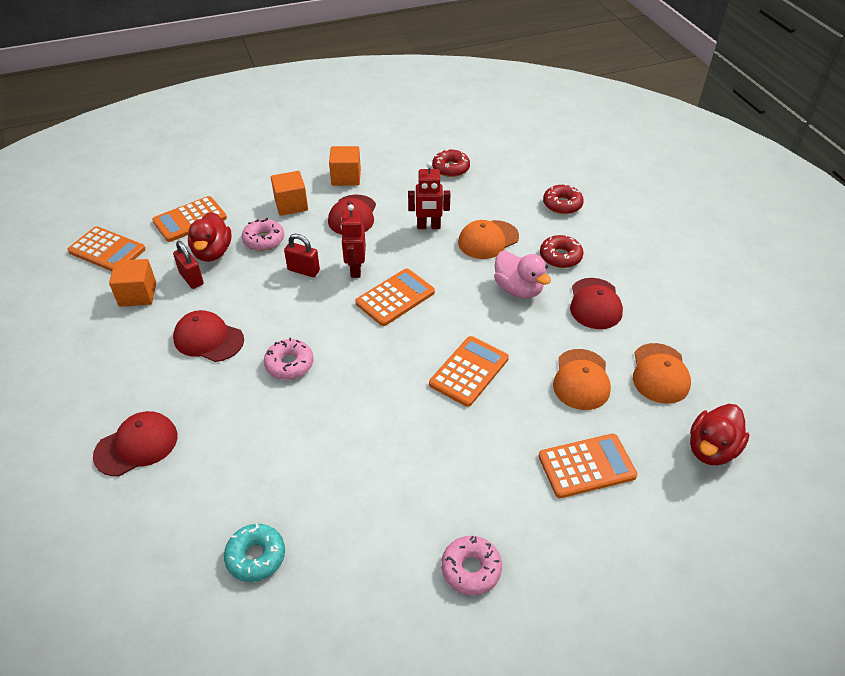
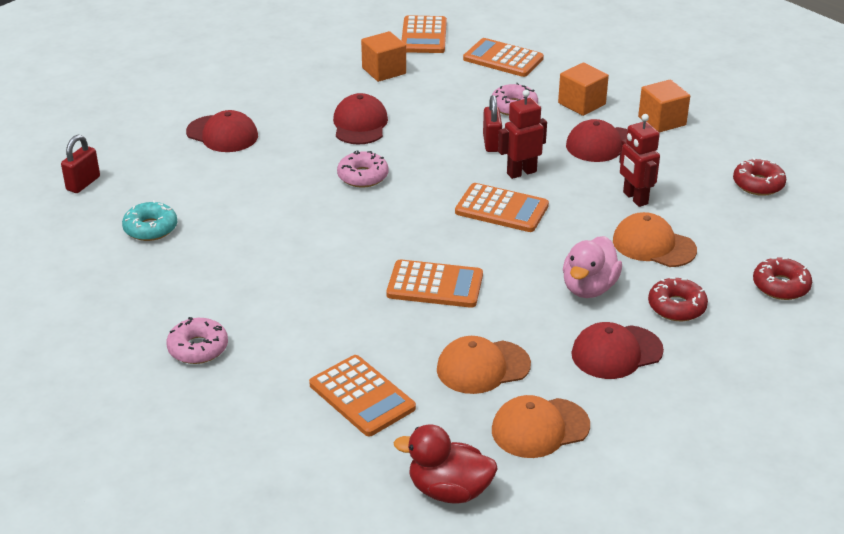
camera: 65 degrees right, 10 degrees down
red padlock [173,241,204,289] -> red padlock moved to [61,135,100,193]
red duck [188,212,232,262] -> none

